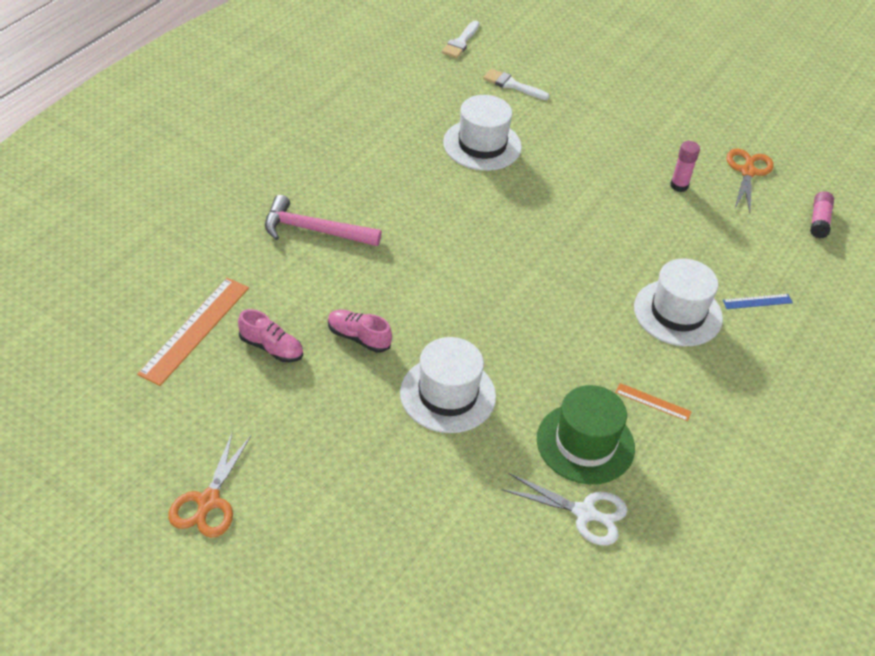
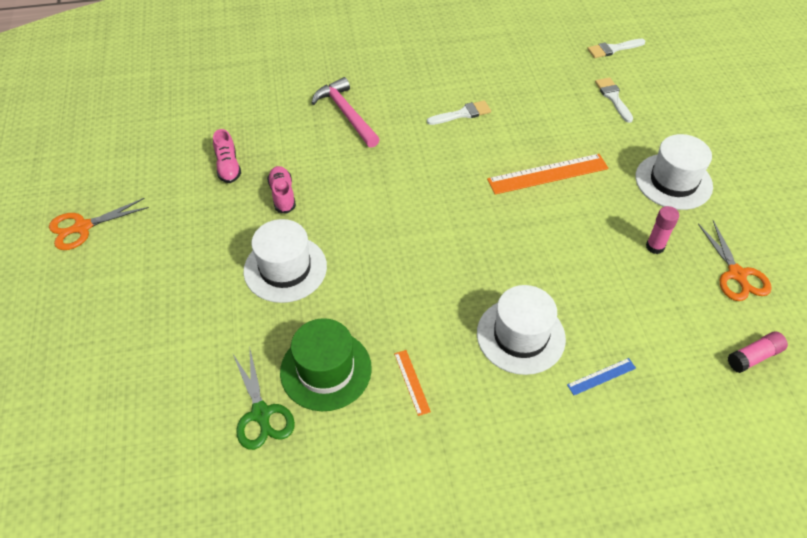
camera: 50 degrees right, 5 degrees up
orange ruler [137,278,249,386] -> orange ruler moved to [487,154,609,195]
white hat [443,95,522,171] -> white hat moved to [636,134,713,210]
white scissors [501,473,628,546] -> green scissors [233,350,295,450]
blue ruler [723,294,793,309] -> blue ruler turned 60 degrees counterclockwise [567,358,636,395]
orange scissors [726,149,774,213] -> orange scissors turned 105 degrees clockwise [698,220,772,301]
none -> white brush [427,100,491,125]

